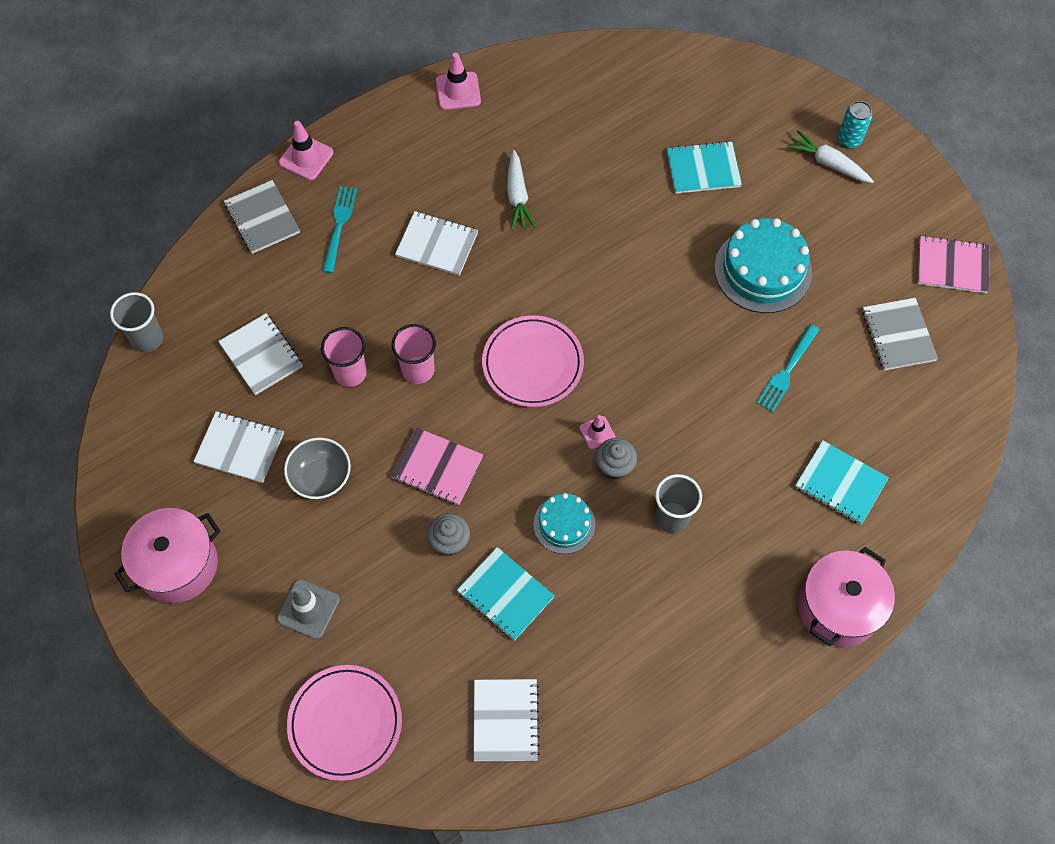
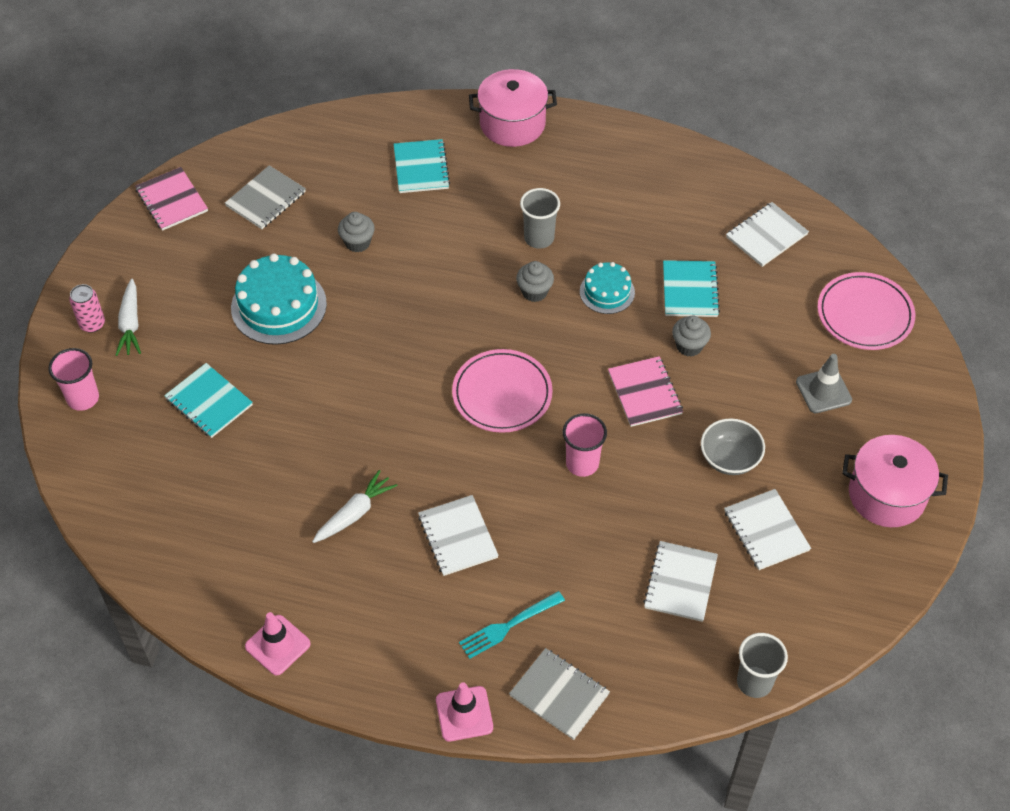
camera: 130 degrees left, 10 degrees down
grey notebook [224,180,300,254] -> grey notebook turned 75 degrees counterclockwise [509,648,610,740]
pink cup [321,327,367,387] -> pink cup moved to [48,348,99,411]
pink traffic cone [579,415,615,449] -> none
turquoise fork [756,324,820,412] -> grey cupcake [338,212,375,252]
turquoise can [838,101,872,148] -> pink can [69,284,105,333]

